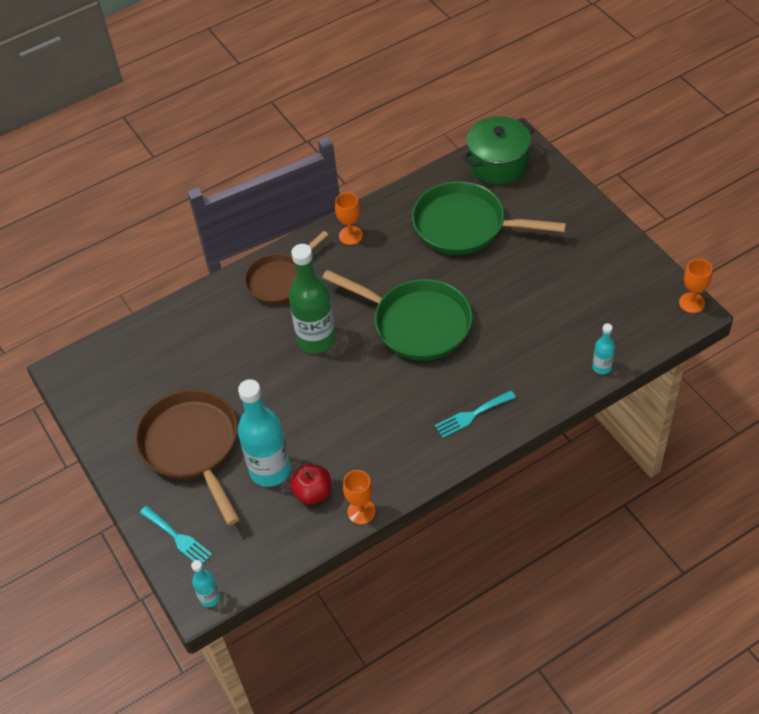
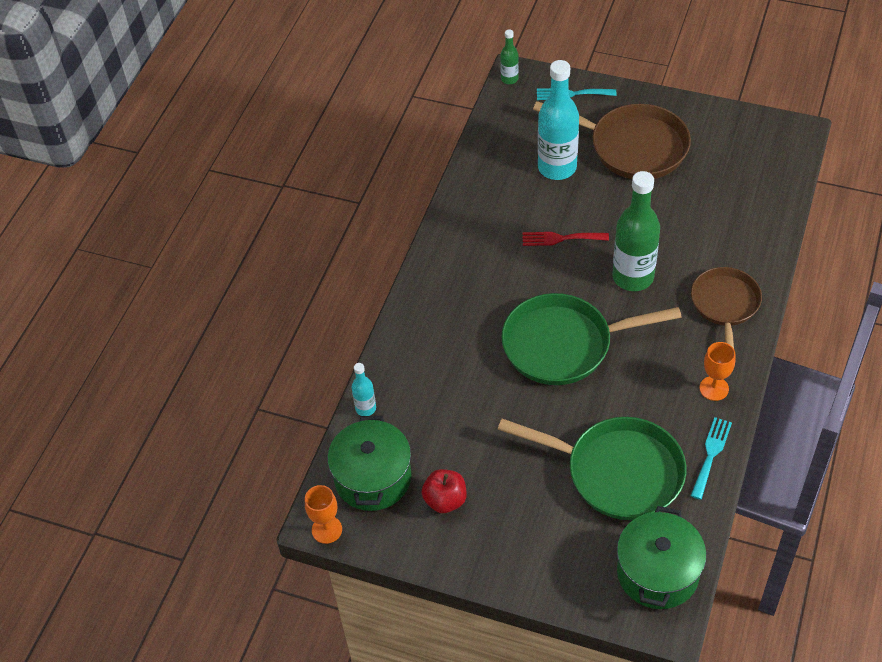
camera: 140 degrees right, 0 degrees up
turquoise bottle [191,560,220,607] -> green bottle [500,29,519,84]
red apple [290,464,331,504] -> red apple moved to [422,469,467,513]
orange goblet [343,470,376,524] -> none
green pan [412,181,566,255] -> green pan turned 45 degrees clockwise [498,417,686,520]
turquoise fork [435,390,516,438] -> turquoise fork moved to [691,417,732,500]
none -> green pot [327,416,411,511]
none -> red fork [522,232,609,246]

